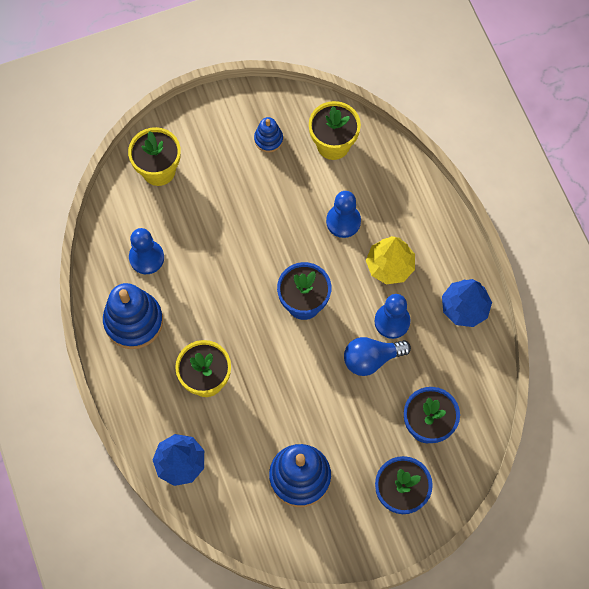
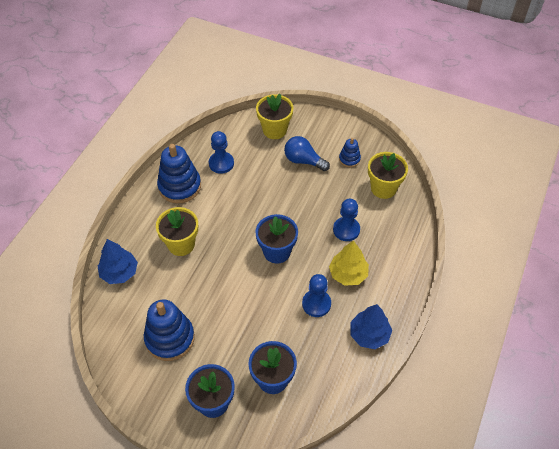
camera: 45 degrees right, 15 degrees down
blue light bulb [344,337,411,376] -> blue light bulb moved to [284,136,330,171]

